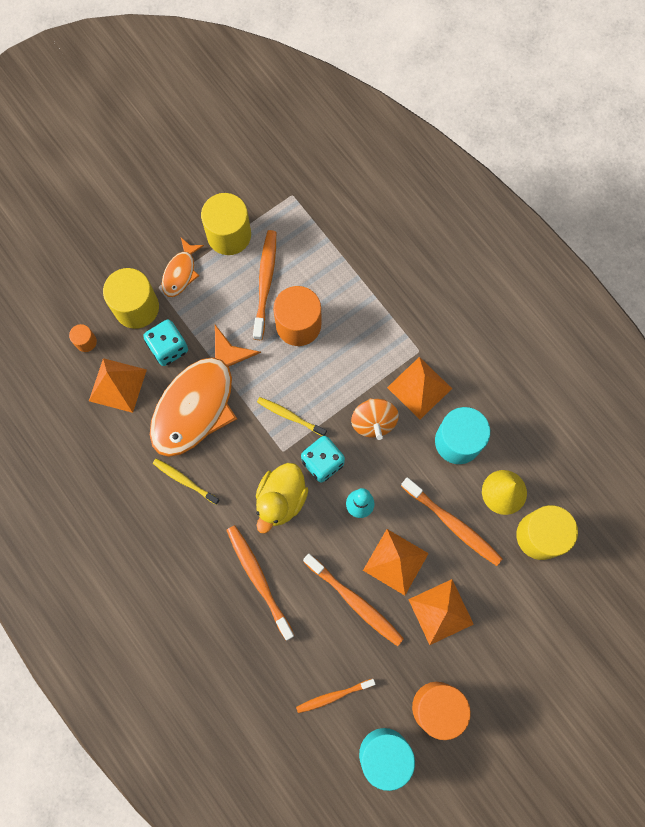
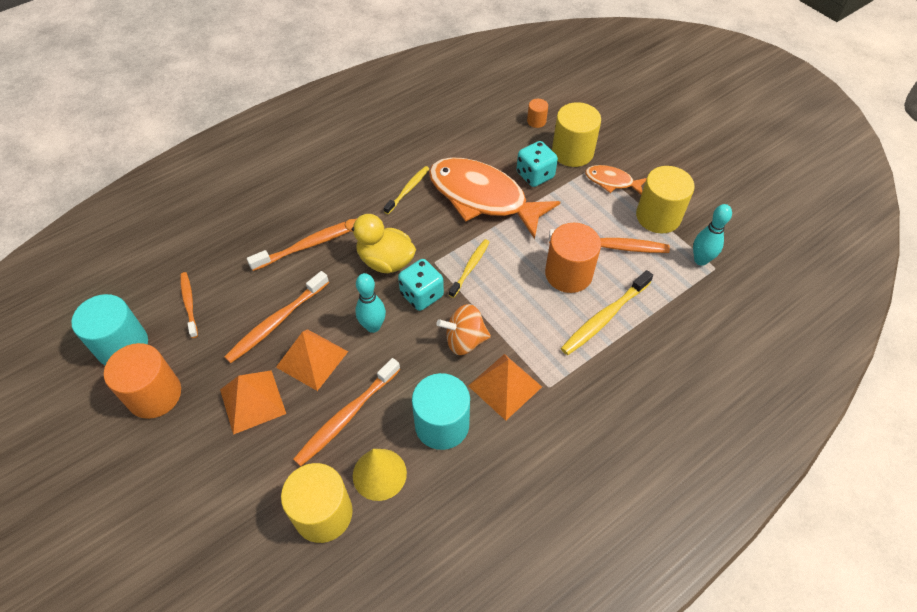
camera: 90 degrees right, 20 degrees down
orange pyramid [89,358,147,413] -> none
none -> yellow toothbrush [561,270,653,355]
none -> turquoise bowling pin [693,204,732,266]

